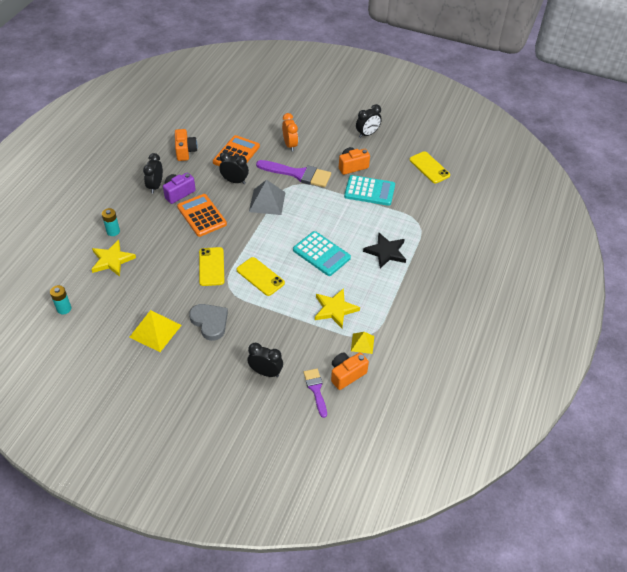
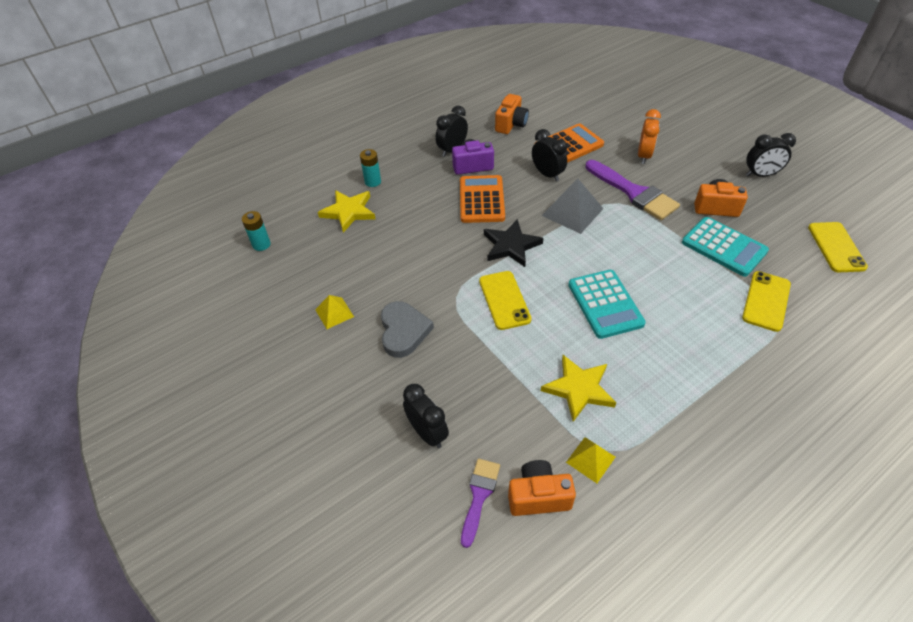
camera: 35 degrees right, 0 degrees up
yellow pyramid [129,310,182,352] -> yellow pyramid [315,295,354,329], size x0.58
yellow phone [199,247,224,286] -> yellow phone moved to [742,271,791,332]
black star [363,233,406,268] -> black star moved to [484,219,544,267]

